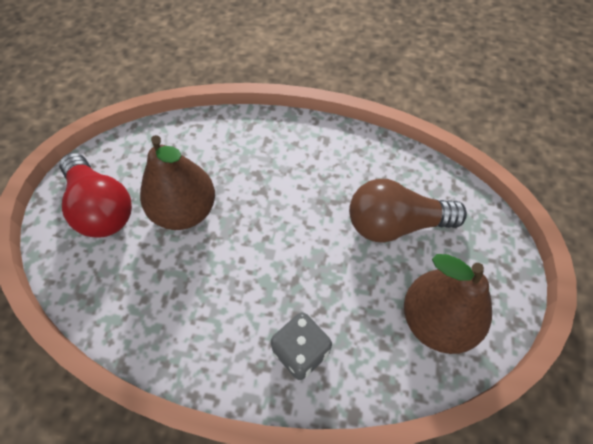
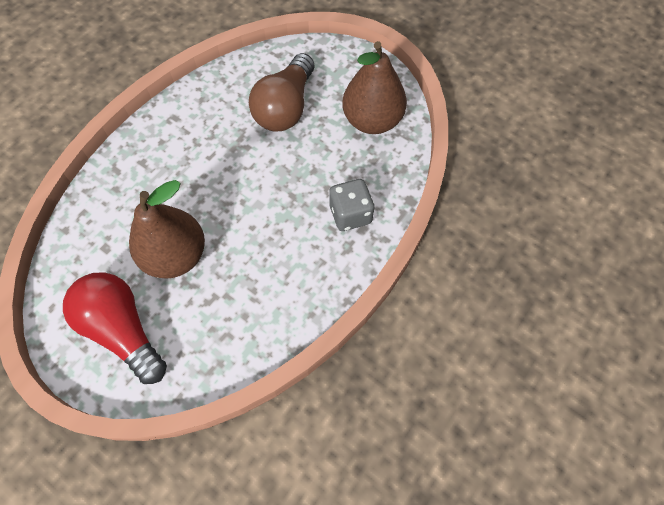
camera: 65 degrees left, 5 degrees up
red light bulb [60,153,132,238] -> red light bulb turned 120 degrees counterclockwise [63,273,167,384]

